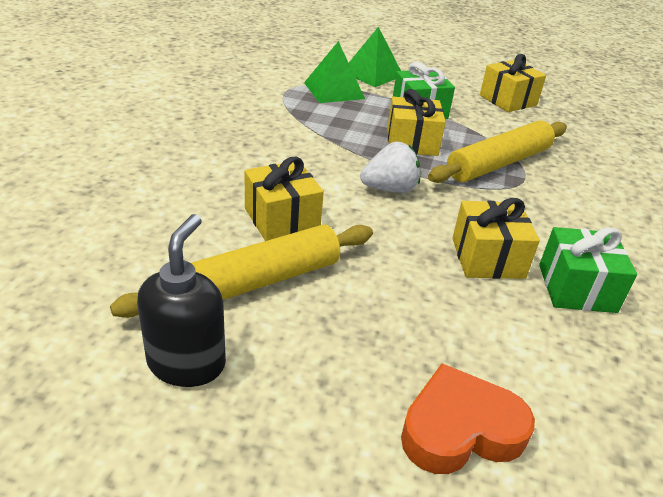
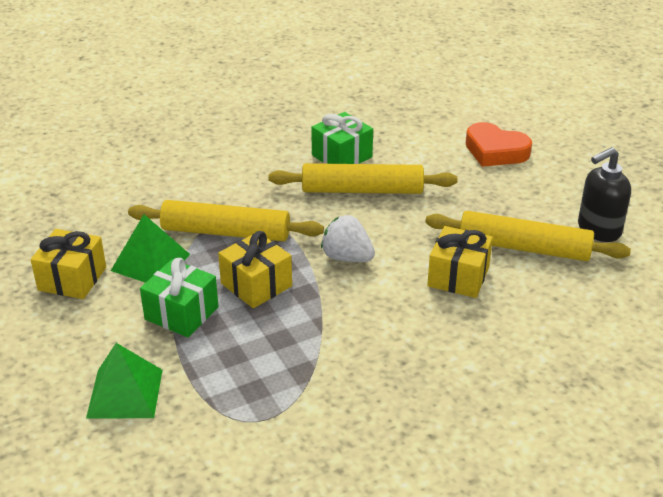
camera: 130 degrees left, 0 degrees up
green pyramid [304,41,365,103] -> green pyramid moved to [111,214,190,283]
yellow gift [452,198,540,279] -> yellow rolling pin [269,163,457,194]

